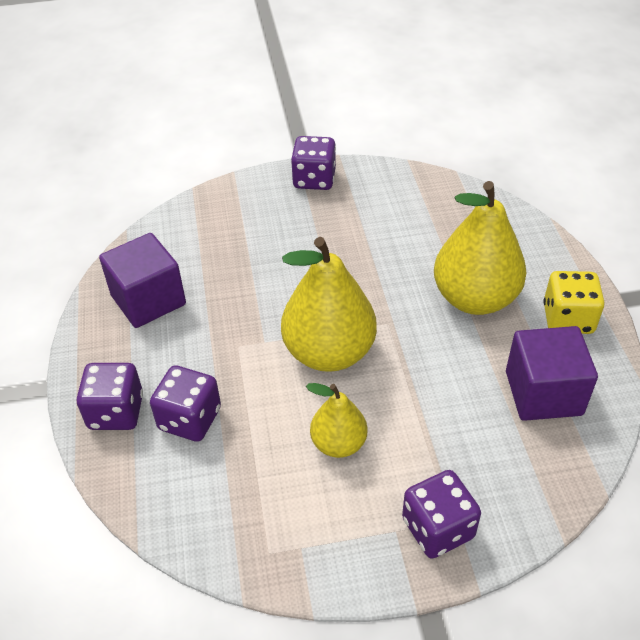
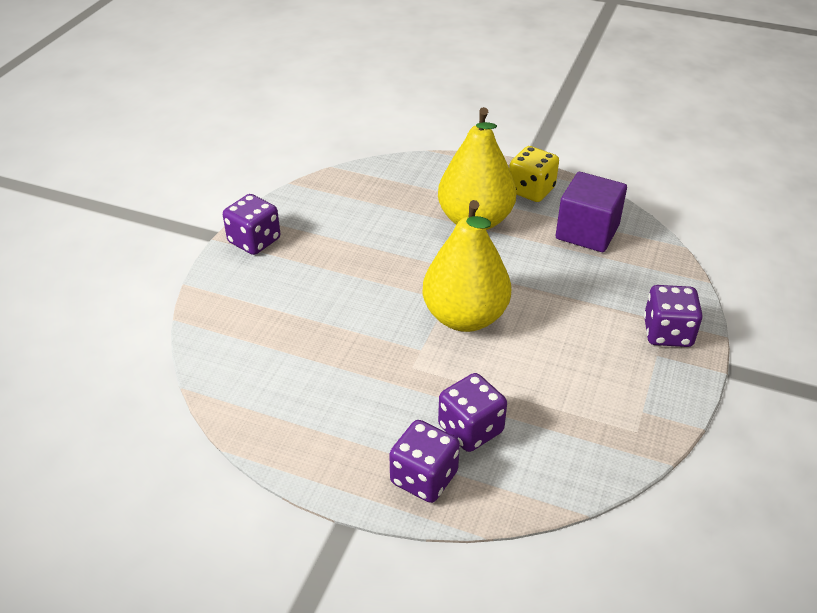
camera: 60 degrees left, 5 degrees down
purple cube [99,233,186,328] -> none
yellow pear [306,383,367,458] -> none

